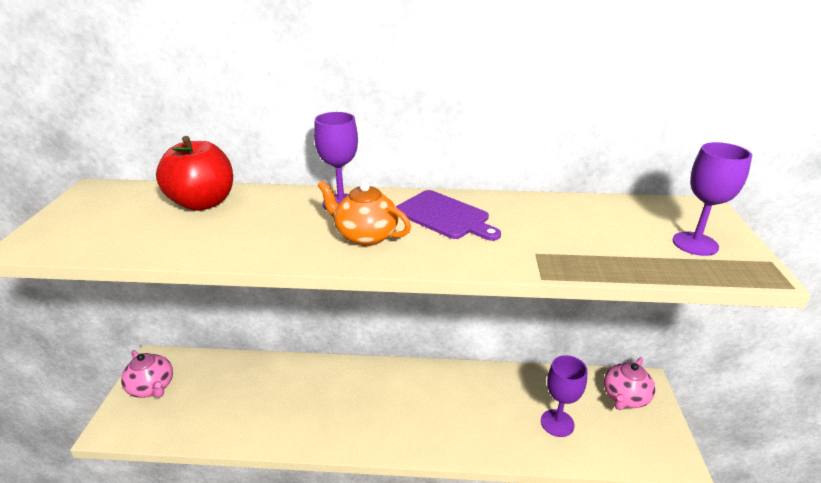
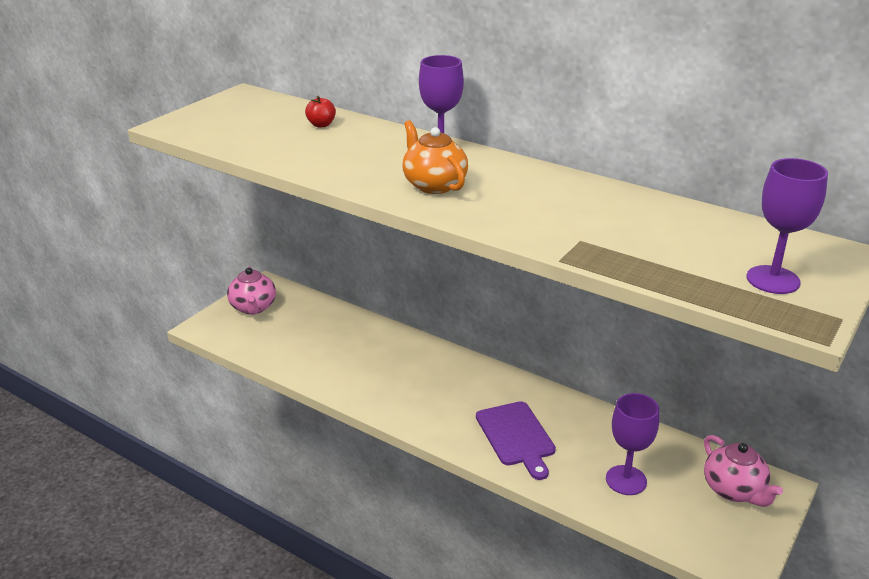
camera: 30 degrees right, 0 degrees up
red apple [156,136,233,211] -> red apple [305,96,336,127], size x0.43
purple cutting board [396,190,501,241] -> purple cutting board moved to [476,401,556,480]
pink teapot [604,357,655,410] -> pink teapot turned 90 degrees counterclockwise [704,435,783,507]

